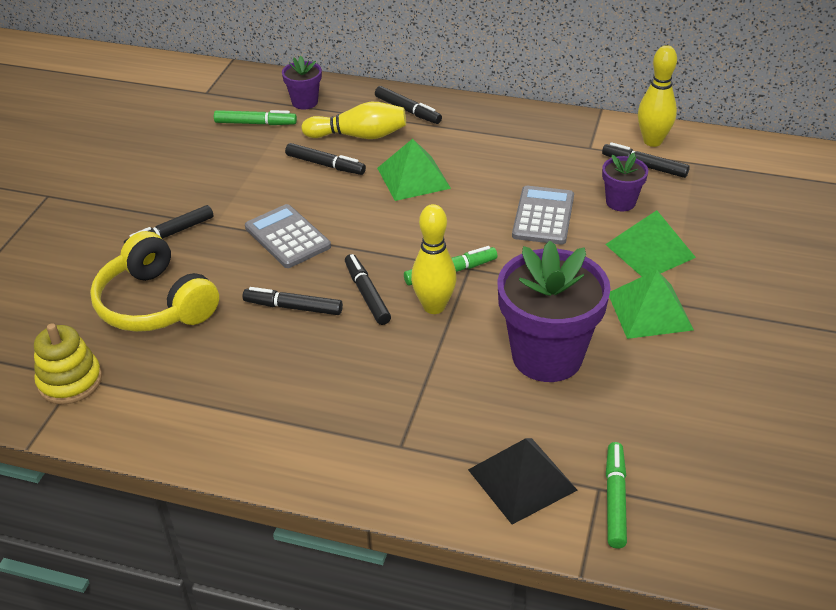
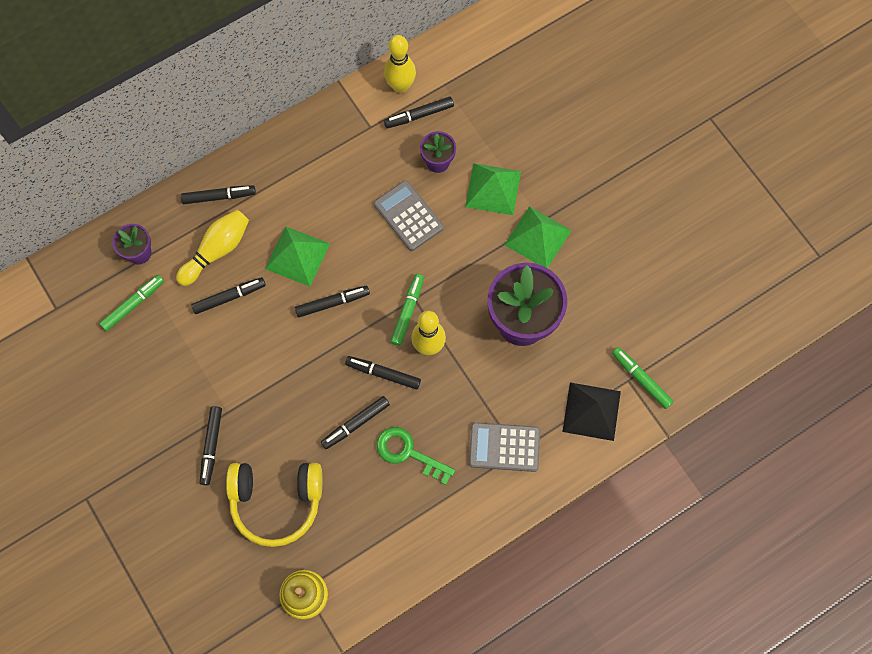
camera: 50 degrees left, 30 degrees up
grey calculator [245,204,331,268] -> grey calculator moved to [469,422,540,472]
none -> black marker [295,286,370,318]
none -> green key [377,427,455,485]

